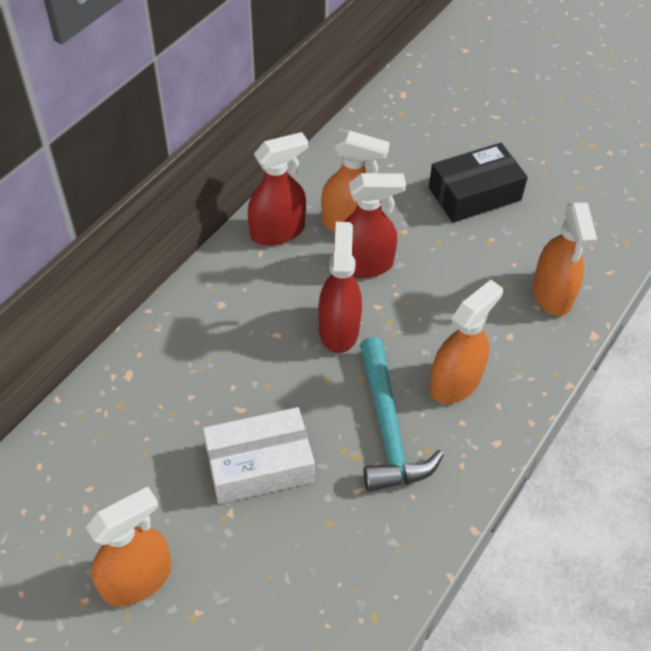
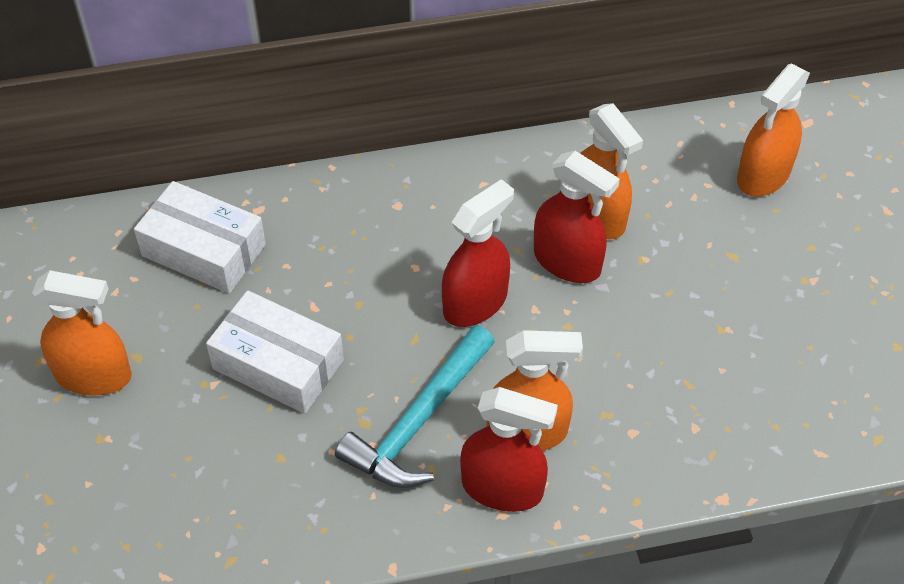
camera: 45 degrees right, 0 degrees up
red spray bottle [248,132,308,246] -> red spray bottle moved to [460,387,558,512]
black box [429,143,528,223] -> none
orange spray bottle [533,202,597,316] -> orange spray bottle moved to [737,63,810,197]
none -> white box [134,181,266,294]

